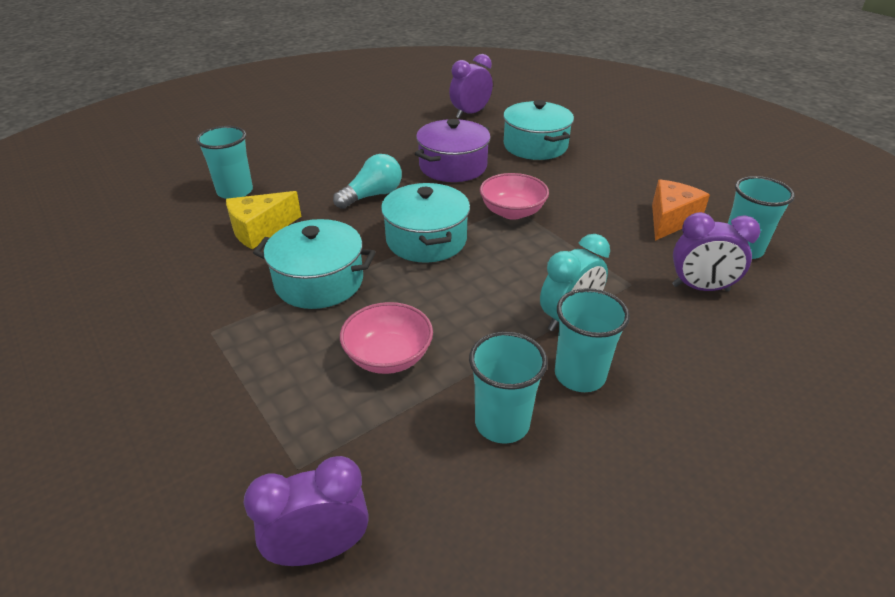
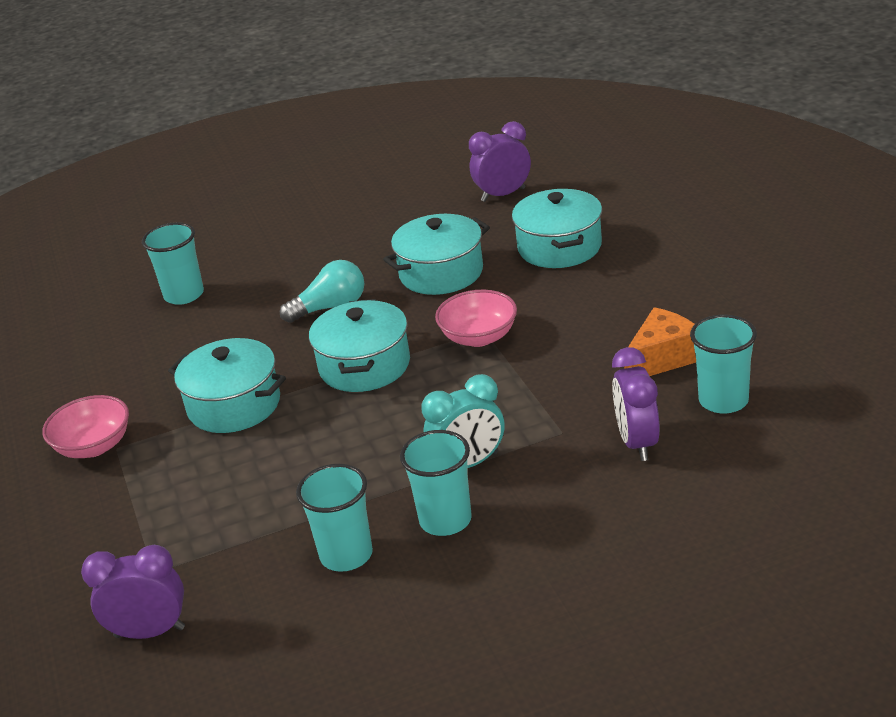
camera: 20 degrees right, 5 degrees down
yellow cheese [226,191,302,249] -> none
pink bowl [340,302,433,374] -> pink bowl moved to [42,395,129,458]
purple pot [415,119,491,182] -> turquoise pot [383,214,490,295]
purple clock [672,212,761,291] -> purple clock turned 60 degrees clockwise [612,347,660,461]

